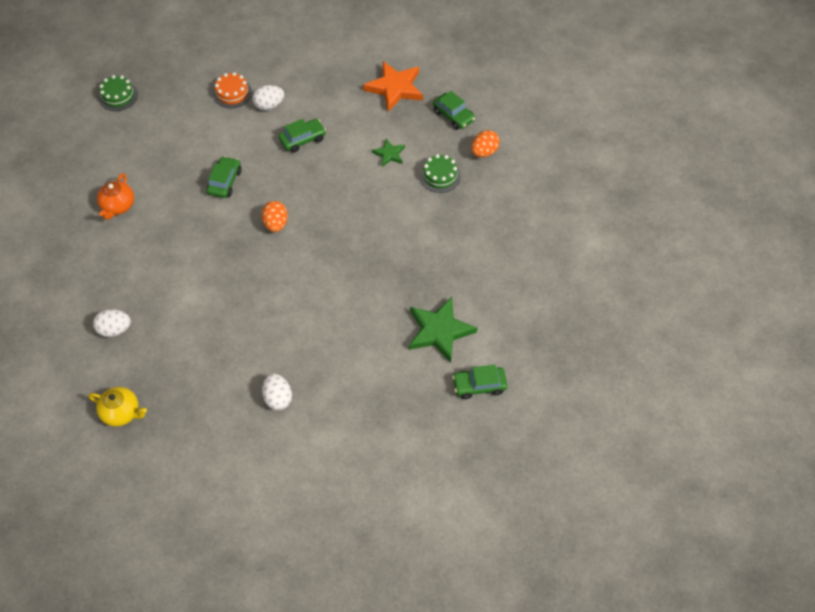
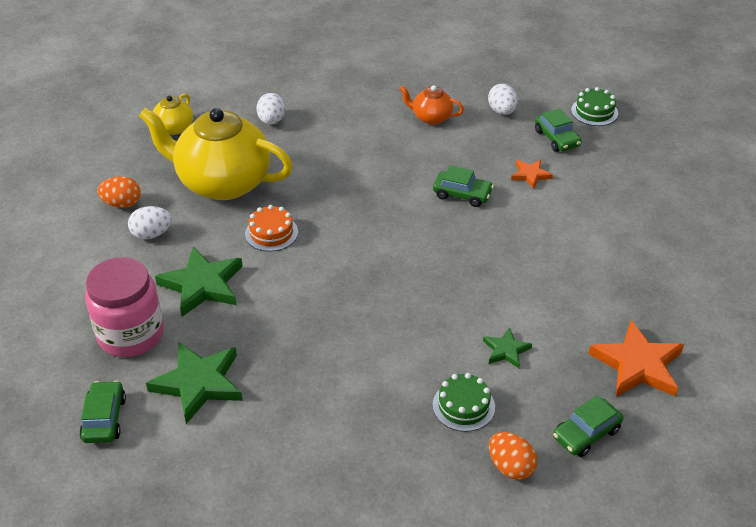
camera: 95 degrees right, 15 degrees down
orange cake [213,72,252,108] -> orange cake moved to [245,205,298,252]
white egg [252,85,284,110] -> white egg moved to [488,84,518,115]
orange egg [261,201,288,232] -> orange egg moved to [97,176,141,208]
green car [279,119,326,153] -> green car moved to [535,108,581,152]
none -> pink jar [85,257,164,357]
none -> yellow teapot [139,108,293,200]
none -> green star [155,247,243,317]
none -> orange star [511,160,553,189]

